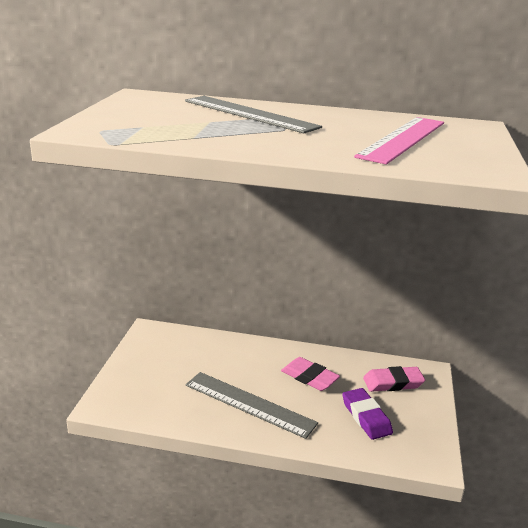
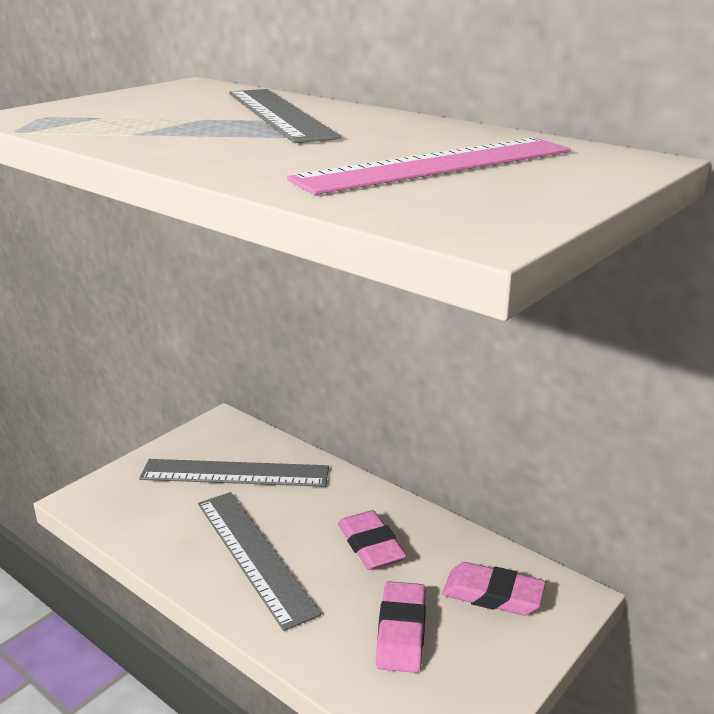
camera: 30 degrees right, 0 degrees up
purple eraser [342,388,393,440] -> pink eraser [376,581,426,673]
none -> grey ruler [139,459,329,487]

